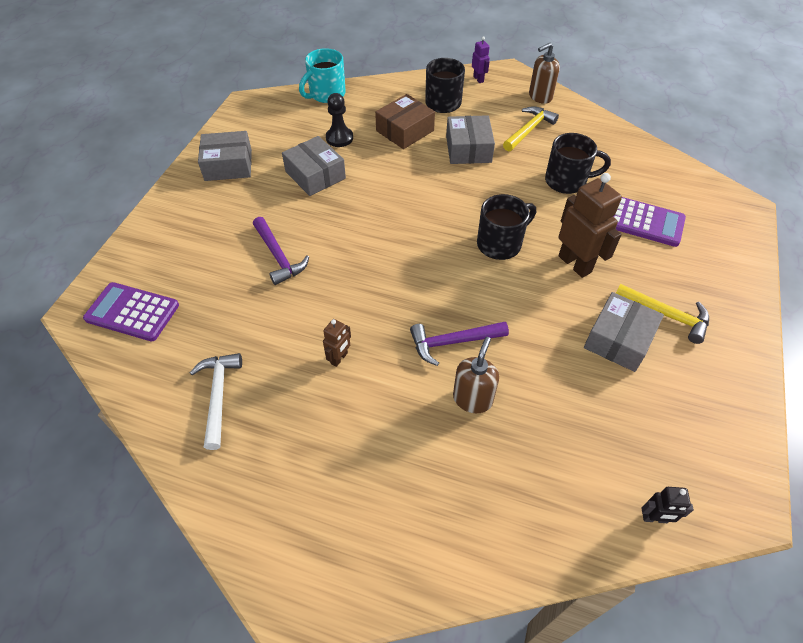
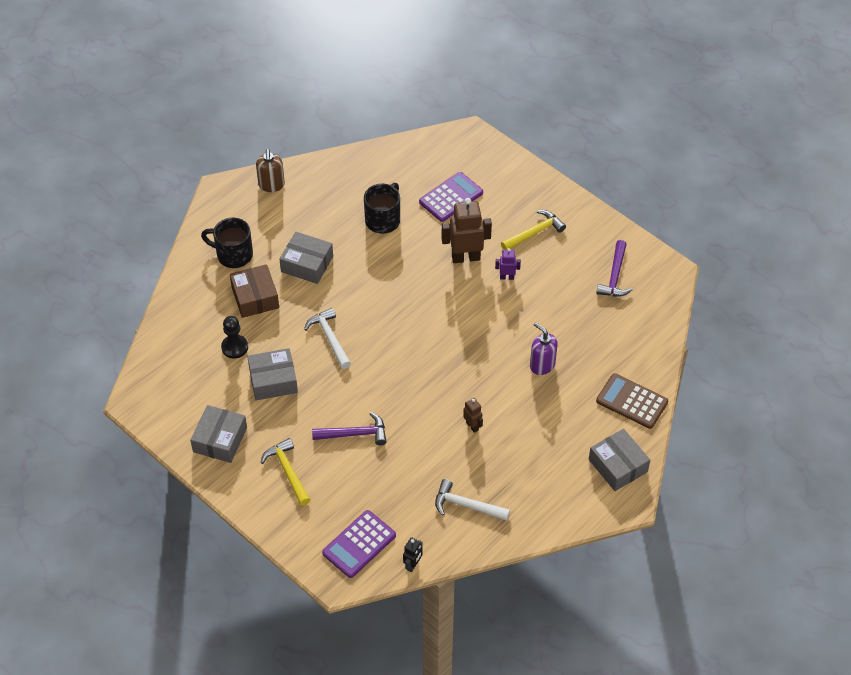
camera: 65 degrees left, 0 degrees up
turquoise mug [299,48,346,103] -> none
purple hammer [410,322,509,366] -> purple hammer moved to [596,240,633,296]
brown soap dispenser [453,337,499,413] -> purple soap dispenser [530,322,558,375]
purple robot [472,36,490,83] -> purple robot moved to [495,248,521,280]
black mug [477,194,536,260] -> none
yellow hammer [503,106,559,152] -> yellow hammer moved to [260,438,310,506]
grey box [584,292,664,372] -> grey box moved to [589,429,650,491]
black robot [642,487,694,523] -> black robot moved to [403,537,423,572]
none -> white hammer [304,308,351,369]
none -> brown calculator [596,373,668,429]

